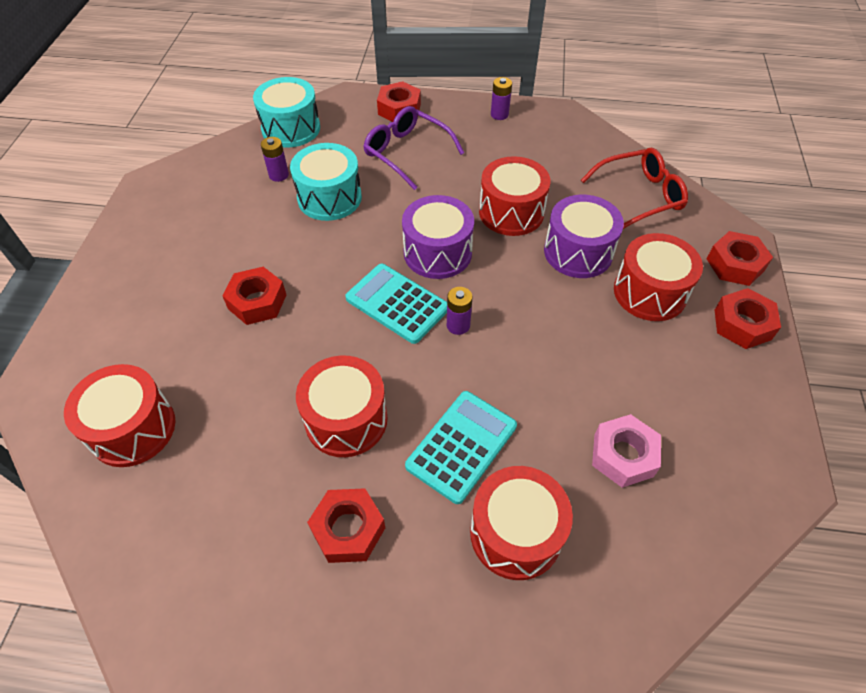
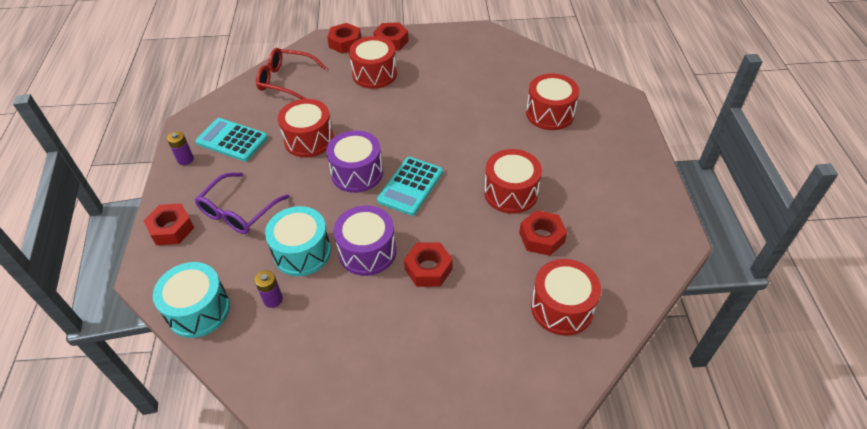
camera: 100 degrees left, 5 degrees down
red nut [307,488,385,563] -> red nut moved to [519,210,567,256]
turquoise calculator [405,391,517,504] -> turquoise calculator moved to [195,118,268,161]
purple battery [447,287,472,335] -> none
purple drum [544,195,624,278] -> purple drum moved to [333,206,396,276]
red glasses [581,148,688,229] -> red glasses turned 45 degrees counterclockwise [256,48,327,99]
pink nut [592,414,661,488] -> none

